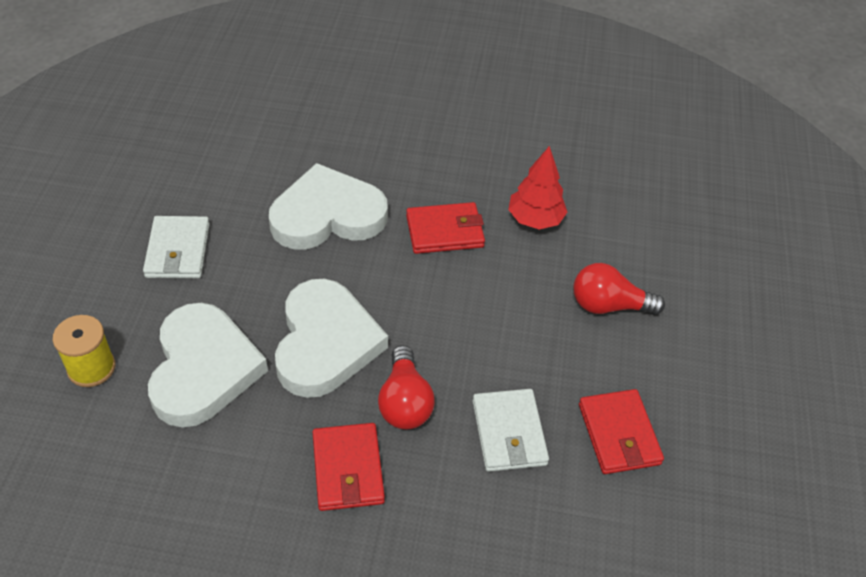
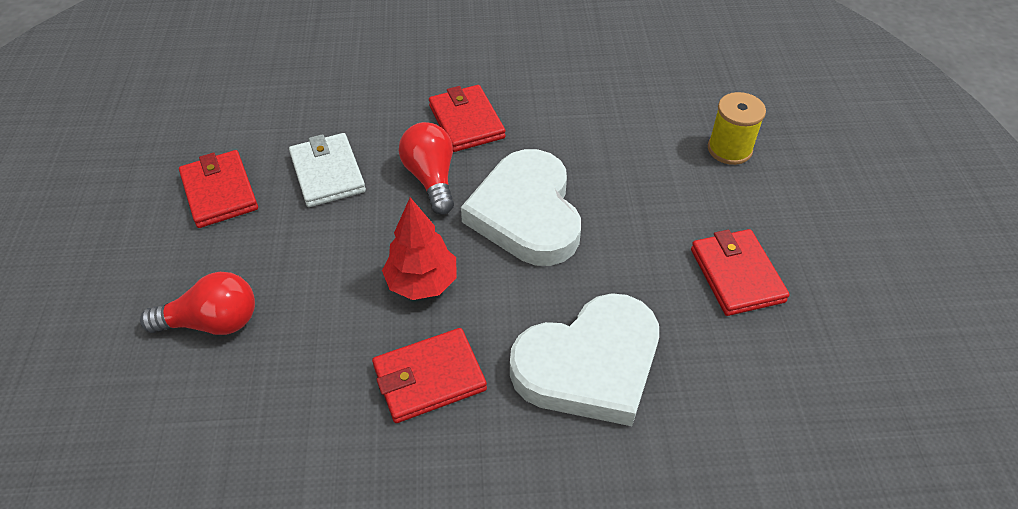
camera: 170 degrees right, 0 degrees up
white wallet [143,216,210,278] -> red wallet [691,229,790,316]
white heart [148,303,268,427] -> none
red tree [508,146,567,230] -> red tree moved to [382,197,456,300]

